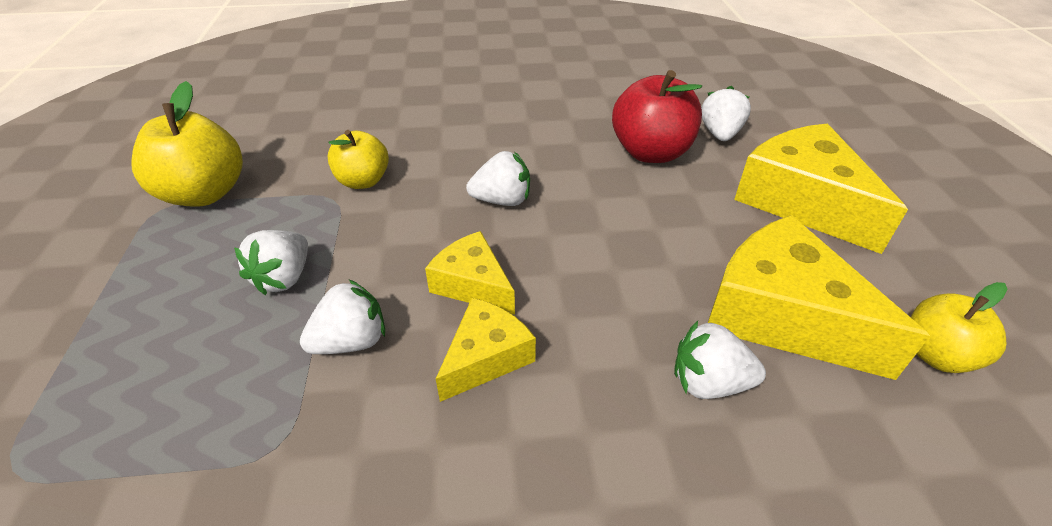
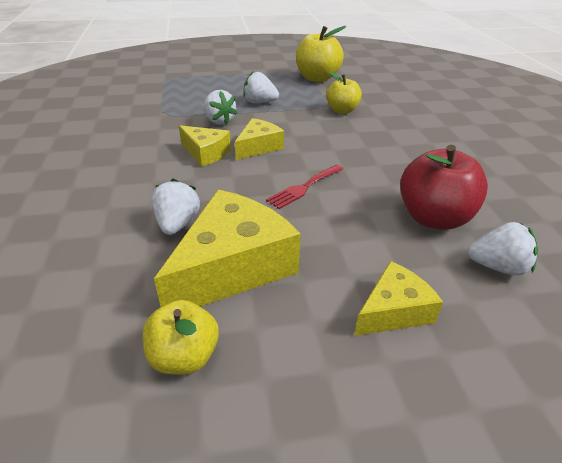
camera: 85 degrees right, 5 degrees down
white strawberry [466,151,530,206] -> none
yellow cheese [734,123,908,254] -> yellow cheese [354,261,443,336], size x0.56
none -> red fork [266,165,343,209]

